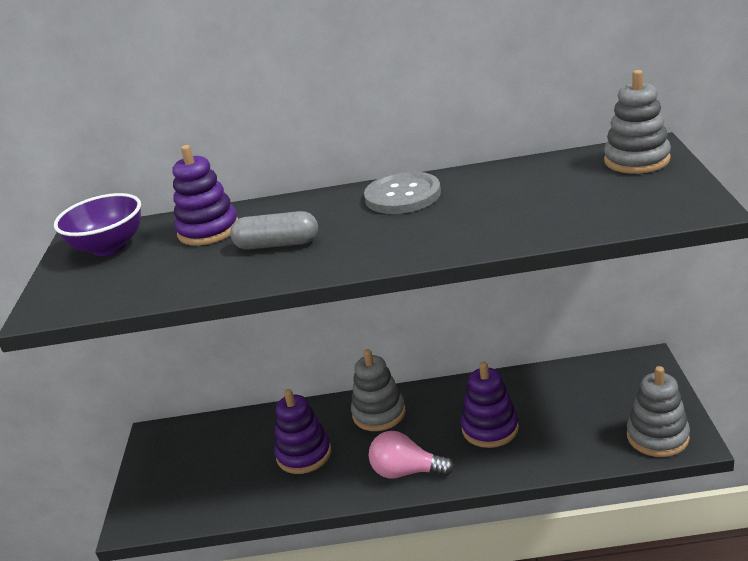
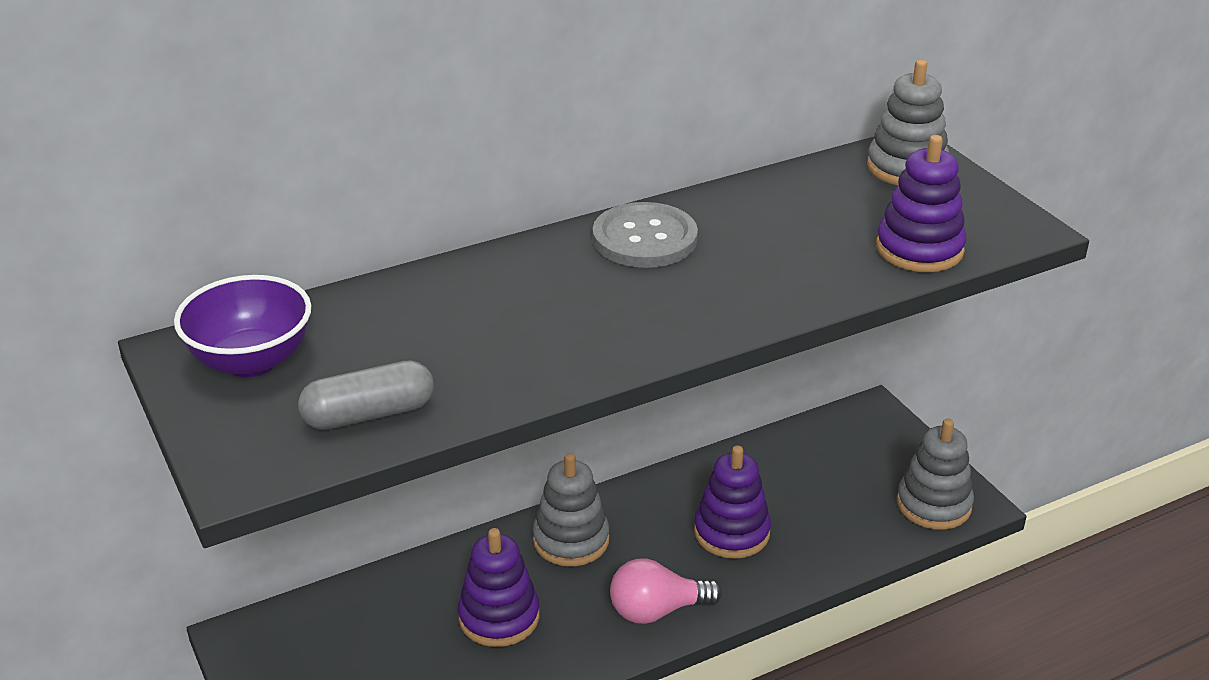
camera: 30 degrees left, 5 degrees up
purple stacking toy [173,145,238,246] -> purple stacking toy moved to [876,135,967,272]
grey capsule [230,211,318,250] -> grey capsule moved to [298,360,434,430]

